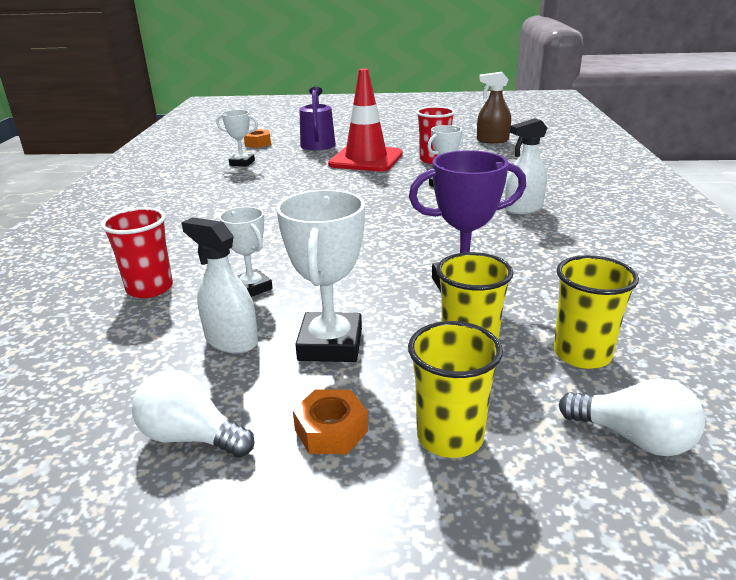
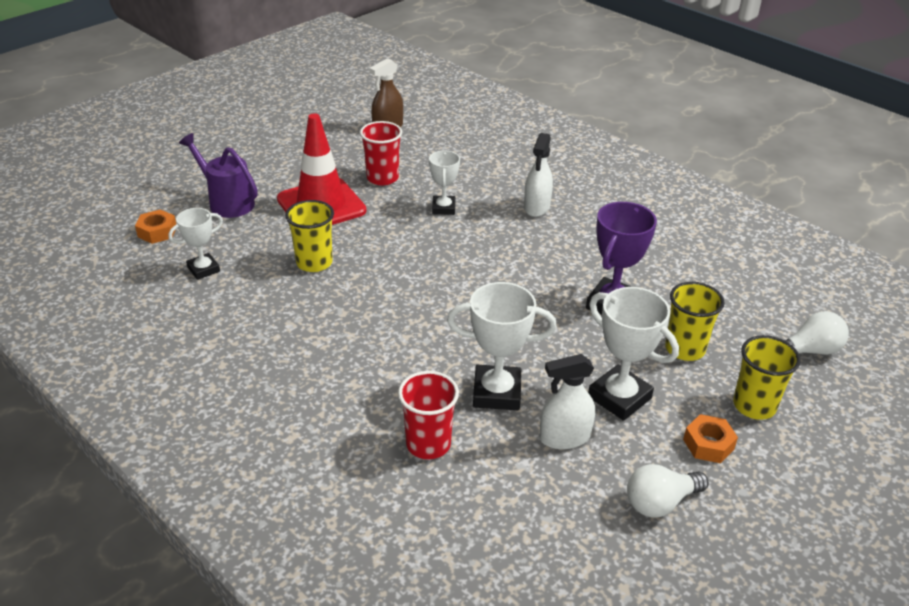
camera: 50 degrees left, 10 degrees up
white trophy [219,207,273,297] -> white trophy [447,282,557,410], size x1.61
yellow cup [554,255,639,369] -> yellow cup moved to [285,200,334,272]

